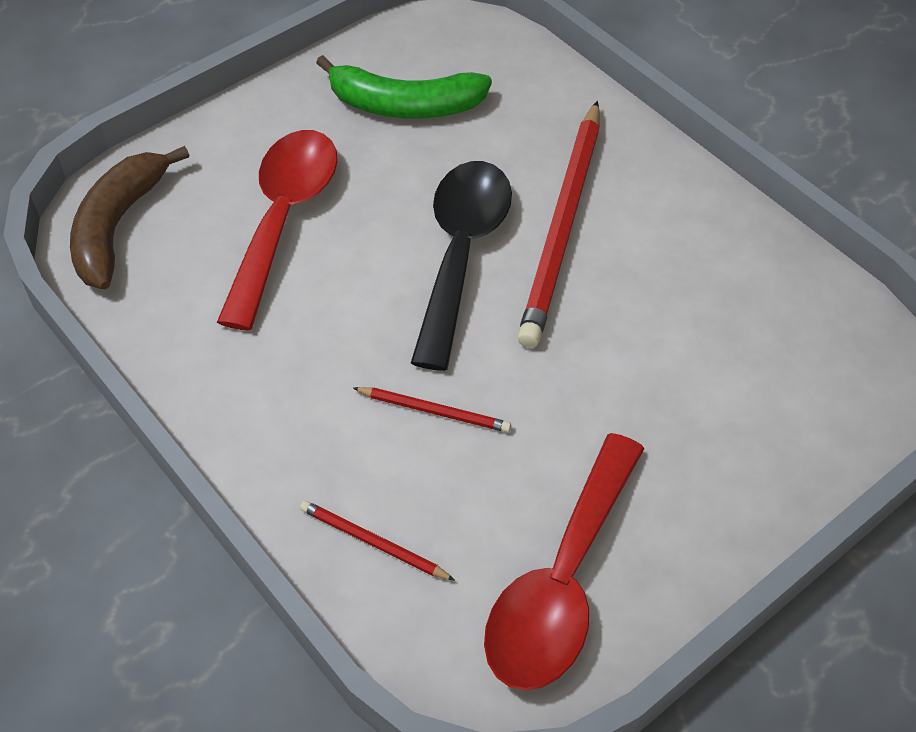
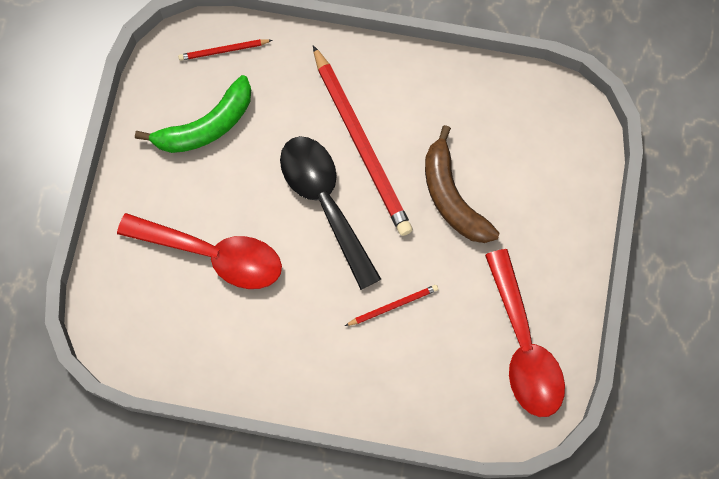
camera: 40 degrees left, 20 degrees up
brown banana [70,146,189,289] -> brown banana moved to [425,125,500,243]
red spoon [217,130,338,330] -> red spoon turned 135 degrees clockwise [117,213,282,289]
red pencil [300,500,455,581] -> red pencil moved to [178,39,272,61]

